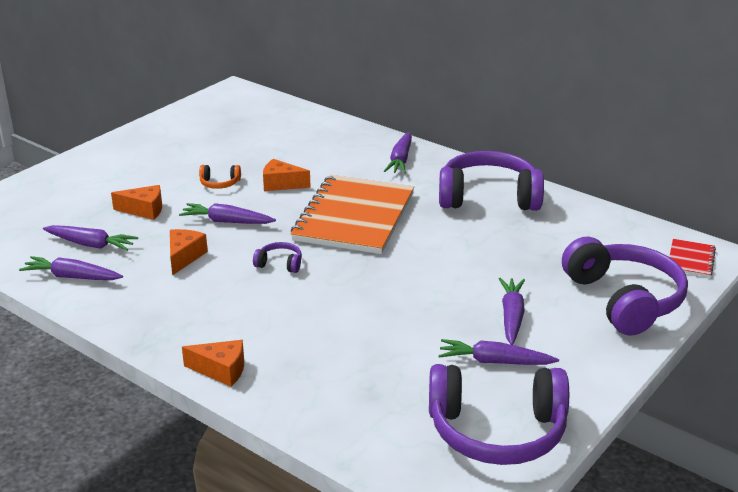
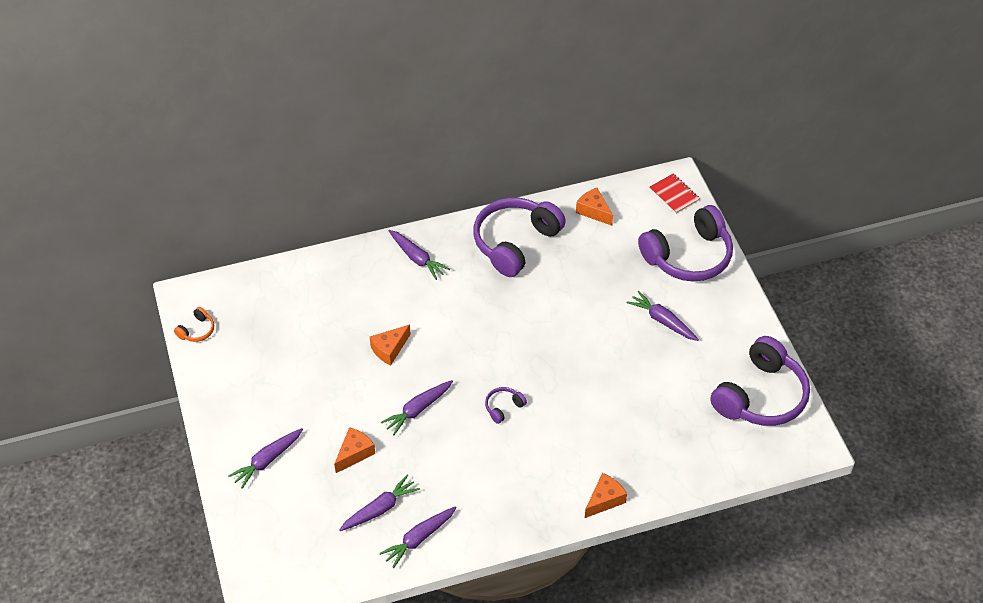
camera: 55 degrees left, 20 degrees up
orange cheese [170,229,208,276] -> orange cheese moved to [576,188,613,226]
orange headphones [199,165,241,189] -> orange headphones moved to [174,307,214,342]
orange notebook [291,175,414,254] -> none
purple carrot [438,339,559,365] -> purple carrot moved to [228,428,303,489]
purple headphones [562,237,688,336] -> purple headphones turned 135 degrees clockwise [638,205,733,282]

